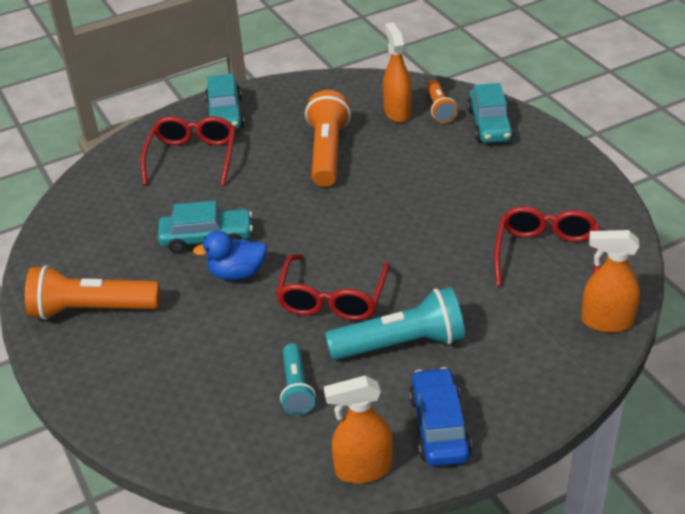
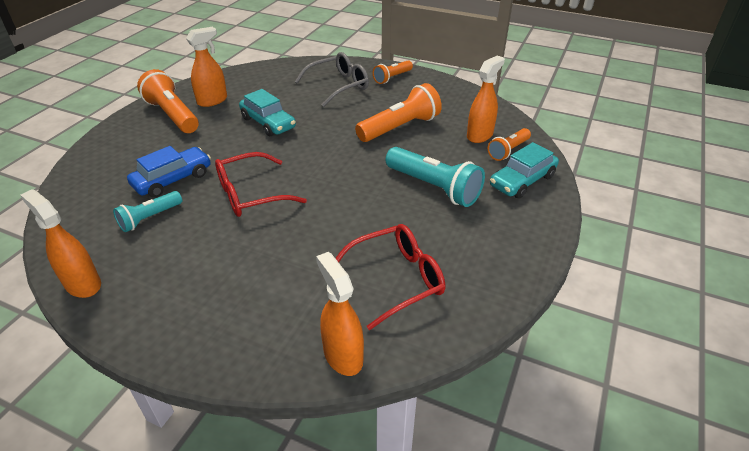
camera: 50 degrees right, 0 degrees up
red glasses [141,116,235,186] -> grey glasses [295,52,369,107]
blue duck [193,231,267,280] -> none
turquoise car [205,74,244,130] -> orange flashlight [373,60,413,84]
turquoise flashlight [325,287,465,360] -> turquoise flashlight moved to [385,147,485,207]
blue car [409,367,472,466] -> blue car moved to [127,146,211,197]
none -> orange spray bottle [186,27,227,107]

